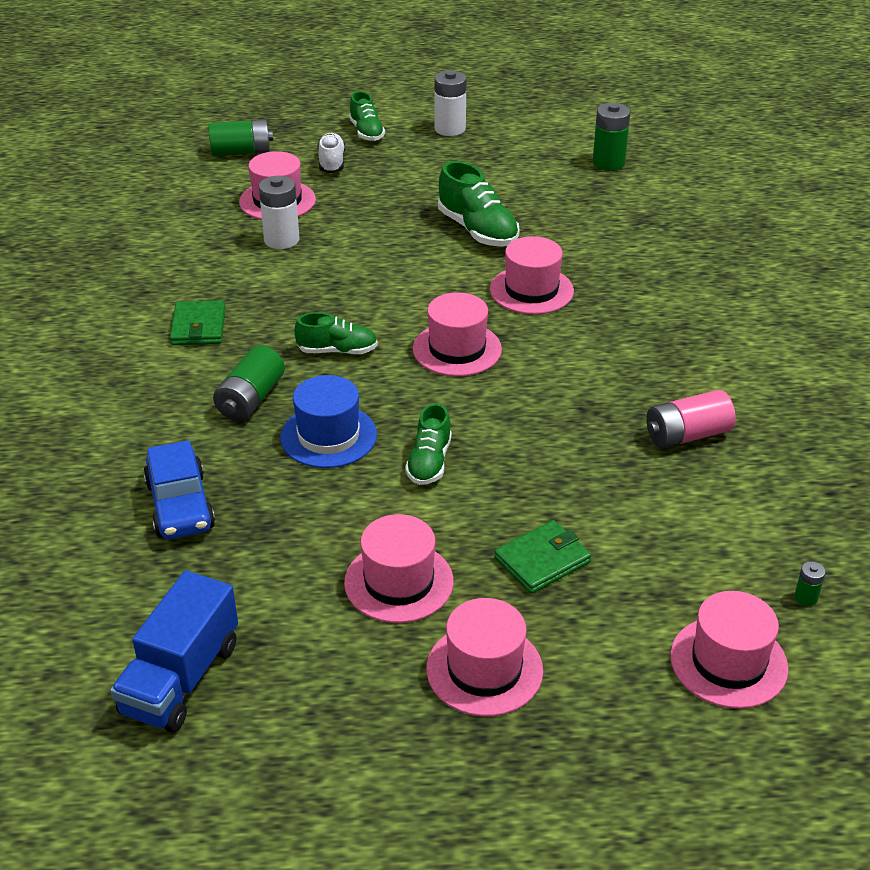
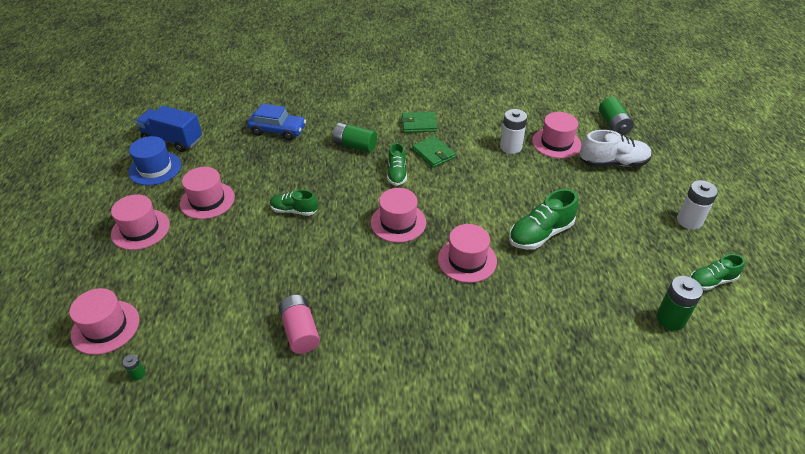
camera: 90 degrees right, 5 degrees up
blue car [143,440,215,539] -> blue car turned 150 degrees counterclockwise [247,104,306,140]
blue hat [280,375,377,468] -> blue hat moved to [128,136,181,185]
white shoe [317,133,345,173] -> white shoe [580,130,652,167], size x1.56
green shoe [349,91,385,141] -> green shoe moved to [690,254,745,291]
green wallet [494,520,591,594] -> green wallet moved to [412,136,455,168]

